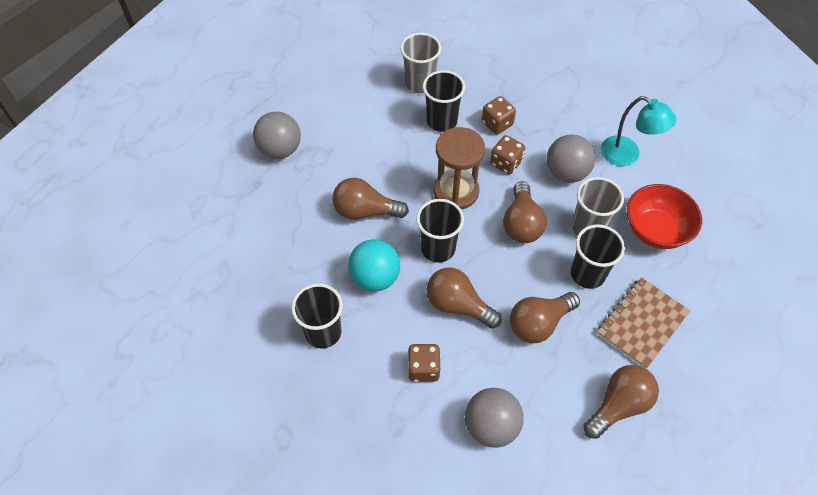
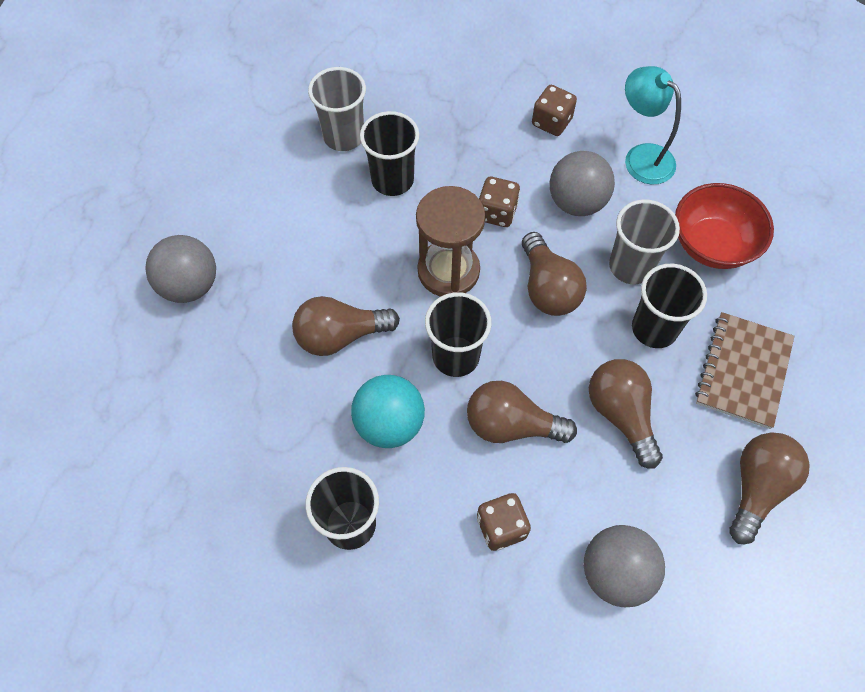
camera: 20 degrees left, 5 degrees up
brown dice [482,96,516,135] -> brown dice moved to [532,85,577,136]
brown light bulb [510,292,580,343] -> brown light bulb turned 120 degrees clockwise [589,359,663,469]
turquoise lamp [601,96,676,166] -> turquoise lamp turned 150 degrees counterclockwise [625,66,681,185]

